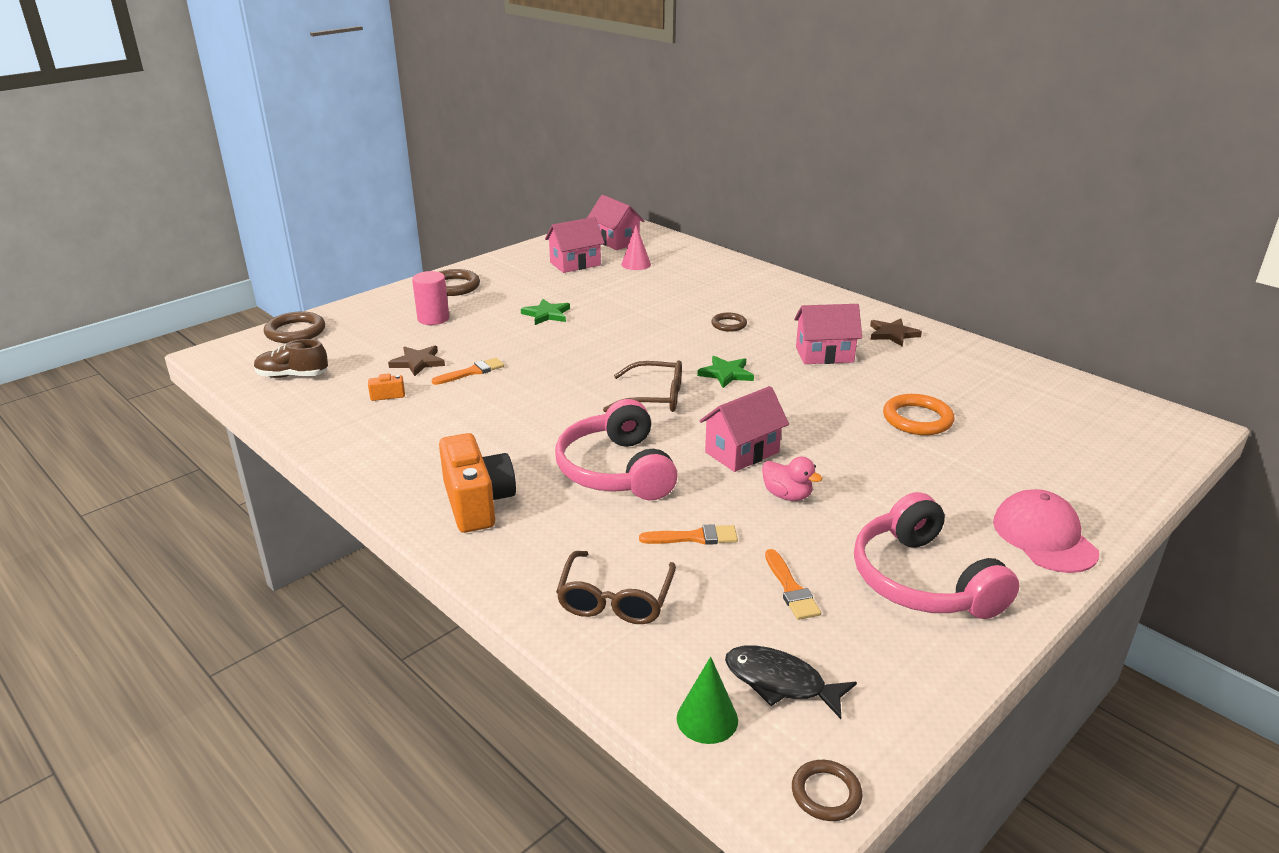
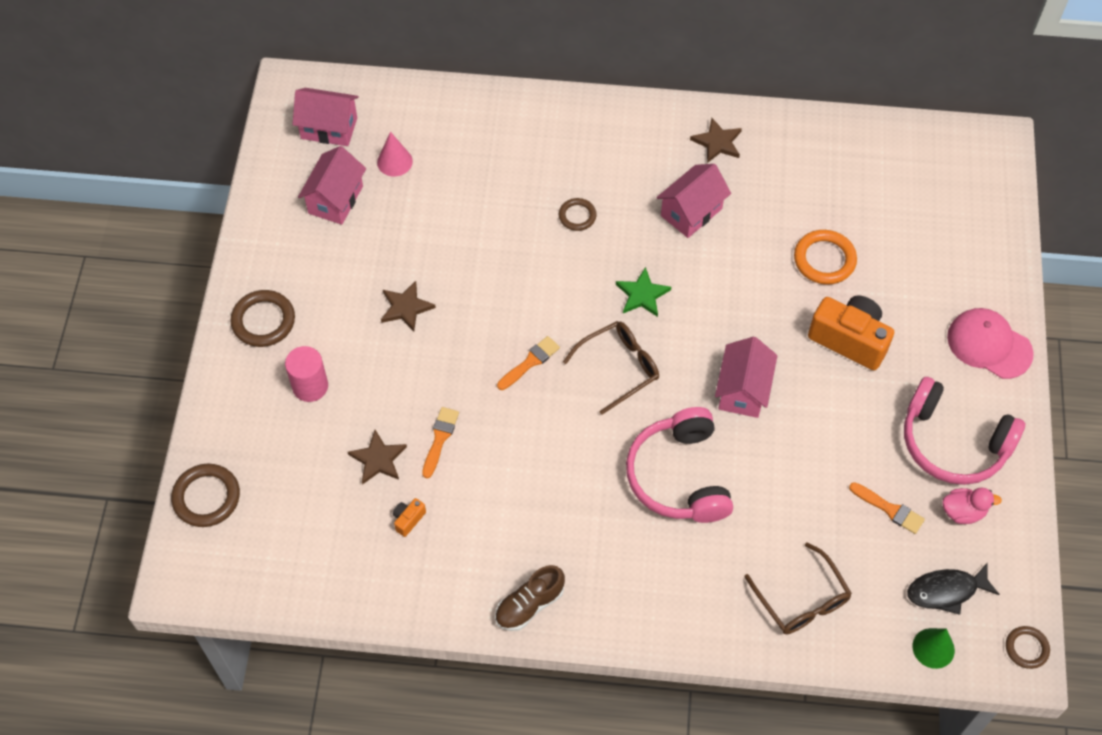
camera: 40 degrees left, 30 degrees up
brown shoe [254,339,328,378] -> brown shoe moved to [495,565,565,631]
orange camera [439,433,516,533] -> orange camera moved to [808,296,894,370]
green star [521,299,570,325] -> brown star [381,281,436,332]
pink headphones [555,399,678,500] -> pink headphones turned 45 degrees clockwise [626,407,733,523]
orange brush [639,524,738,545] -> orange brush moved to [497,336,560,390]
pink duck [762,456,822,501] -> pink duck moved to [942,488,1002,524]

